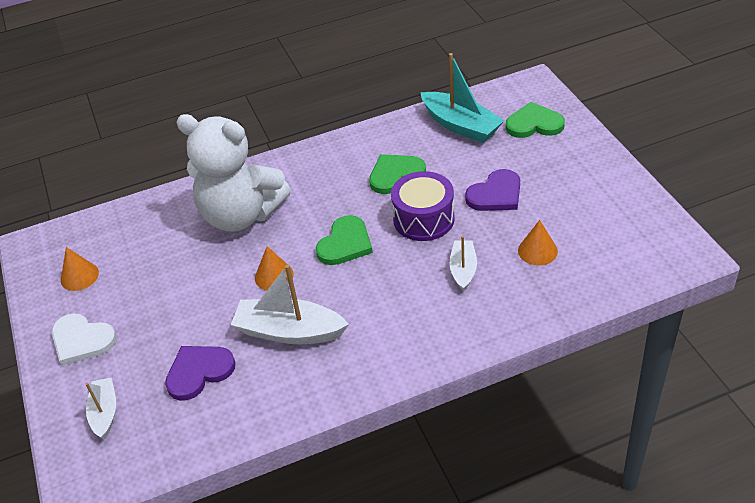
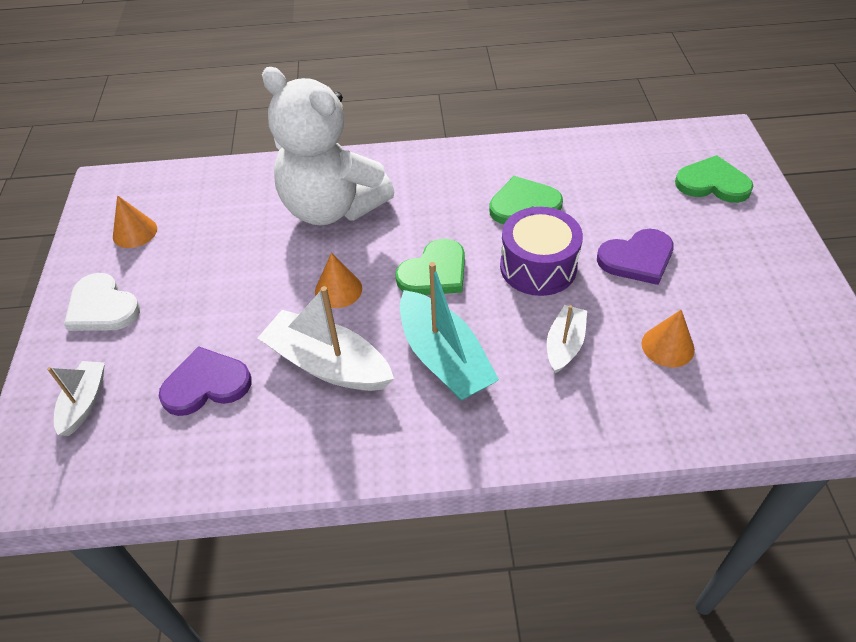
camera: 15 degrees right, 5 degrees up
turquoise boat [420,53,505,143] -> turquoise boat moved to [400,262,499,401]

